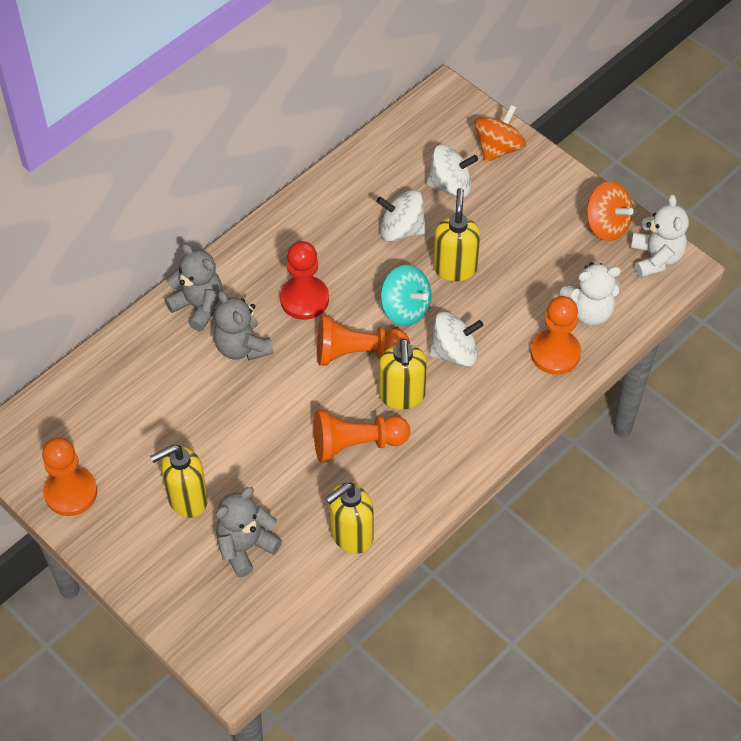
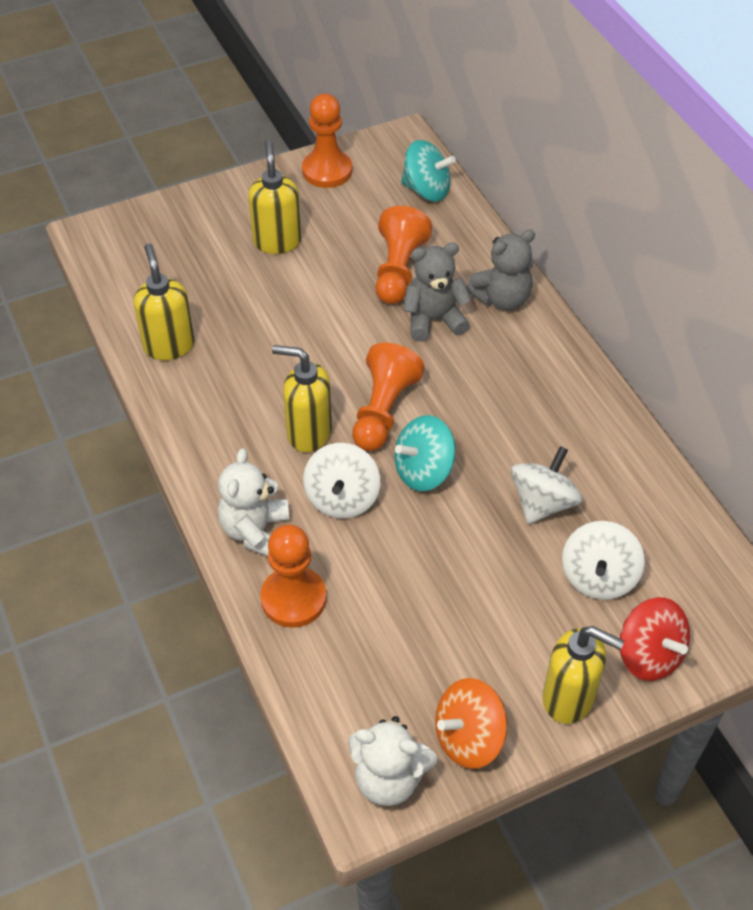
camera: 110 degrees right, 5 degrees down
grey teddy bear [216,487,282,577] -> none
red pawn [280,241,329,320] -> none
orange pawn [314,410,410,462] -> orange pawn moved to [375,206,432,304]
yellow soap dispenser [433,188,480,282] -> yellow soap dispenser moved to [543,626,624,724]
orange spinning top [474,105,526,162] -> red spinning top [620,597,690,681]
white teddy bear [559,262,621,326] -> white teddy bear moved to [218,448,290,557]
none -> turquoise spinning top [401,140,456,201]

